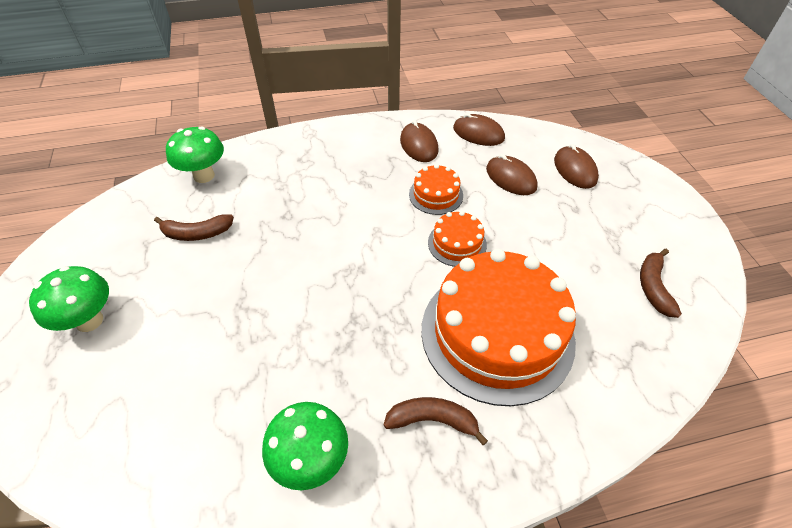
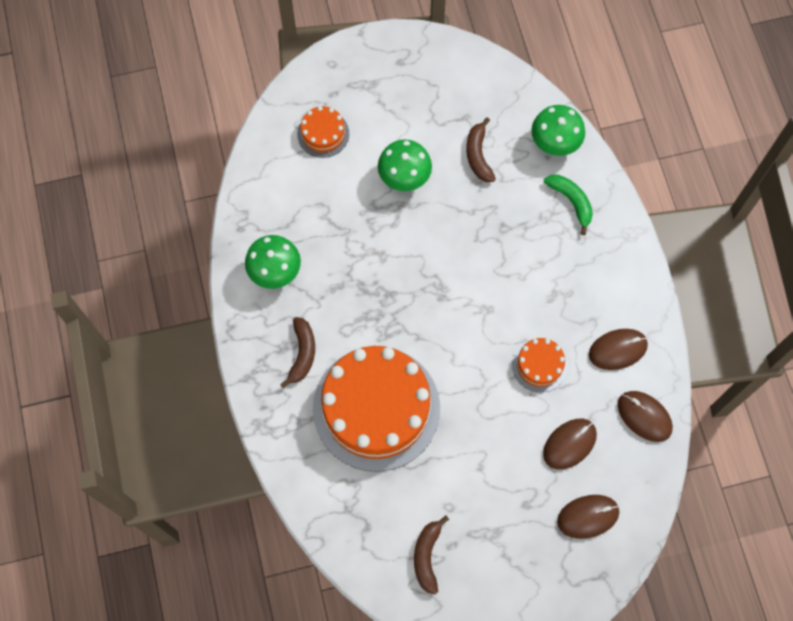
camera: 90 degrees right, 20 degrees up
green mushroom [29,266,109,332] -> green mushroom moved to [378,139,432,191]
orange cake [428,211,487,267] -> orange cake moved to [297,106,349,158]
brown mouse [453,113,505,146] -> brown mouse turned 75 degrees counterclockwise [618,391,673,442]
brown banana [640,249,682,318] -> brown banana turned 90 degrees counterclockwise [414,515,449,595]
none -> green banana [544,175,593,235]

